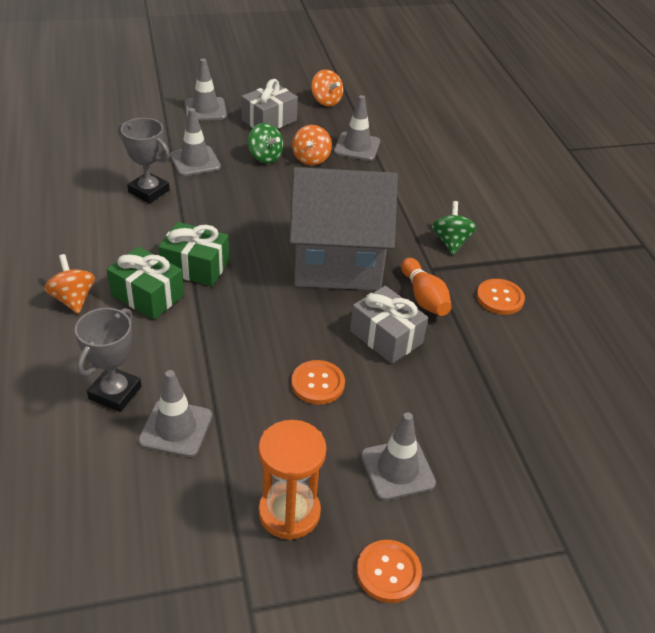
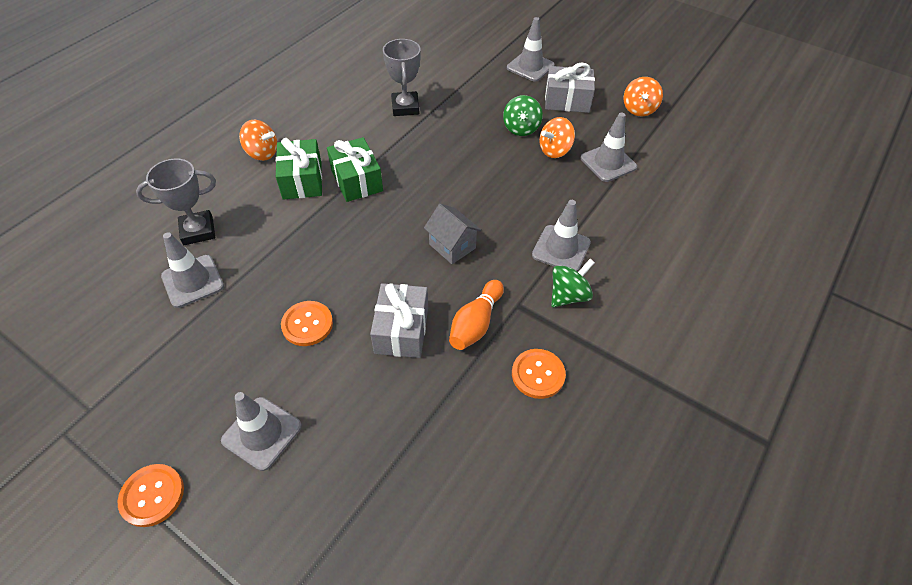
camera: 50 degrees right, 10 degrees up
orange spinning top [44,254,95,314] -> orange spinning top turned 90 degrees clockwise [239,120,277,161]
grey traffic cone [170,108,221,176] -> grey traffic cone moved to [532,200,591,272]
orange hourglass [258,420,327,540] -> none
grey house [289,167,398,290] -> grey house [424,204,482,264], size x0.42

